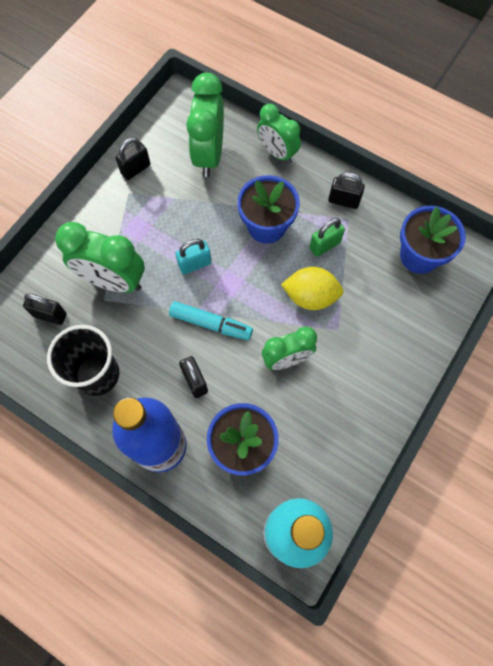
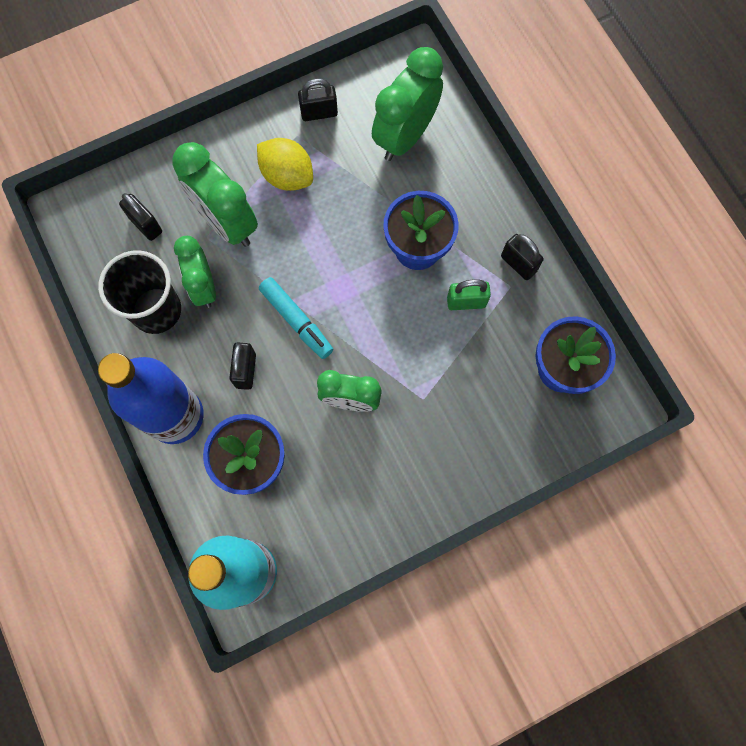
camera: 30 degrees right, 5 degrees up
turquoise padlock [175,239,211,275] -> none
green clock [257,104,301,164] -> green clock moved to [174,236,216,308]
yellow lemon [281,267,344,310] -> yellow lemon moved to [257,138,313,191]

